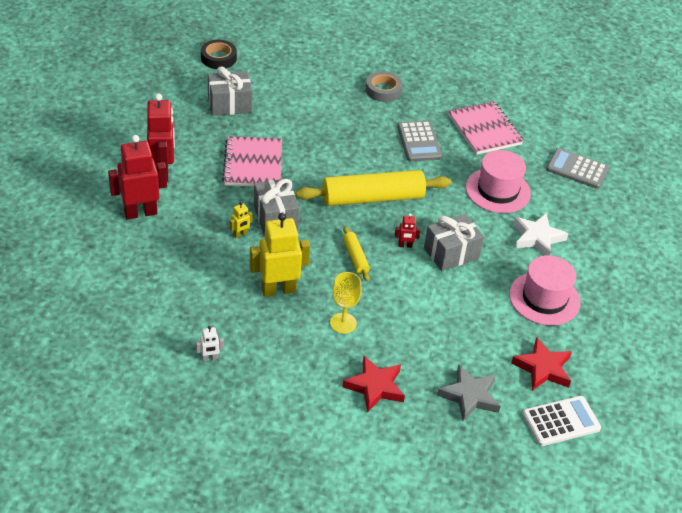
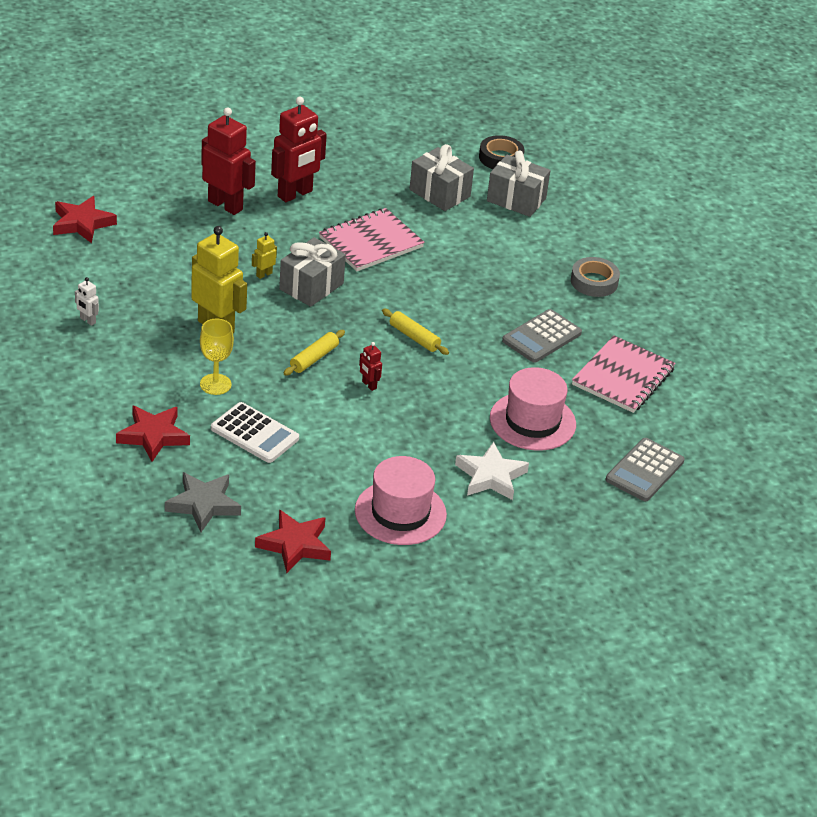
camera: 55 degrees right, 5 degrees down
yellow robot [230,202,253,238] -> yellow robot turned 120 degrees clockwise [252,232,277,279]
yellow rolling pin [296,170,451,206] -> yellow rolling pin [382,309,449,355], size x0.46
grey gift [424,214,484,271] -> grey gift moved to [487,151,550,217]
white calculator [522,396,601,446] -> white calculator moved to [211,402,299,463]
grey calculator [546,148,609,189] -> grey calculator turned 135 degrees counterclockwise [606,438,684,501]
none -> red star [53,196,117,243]

